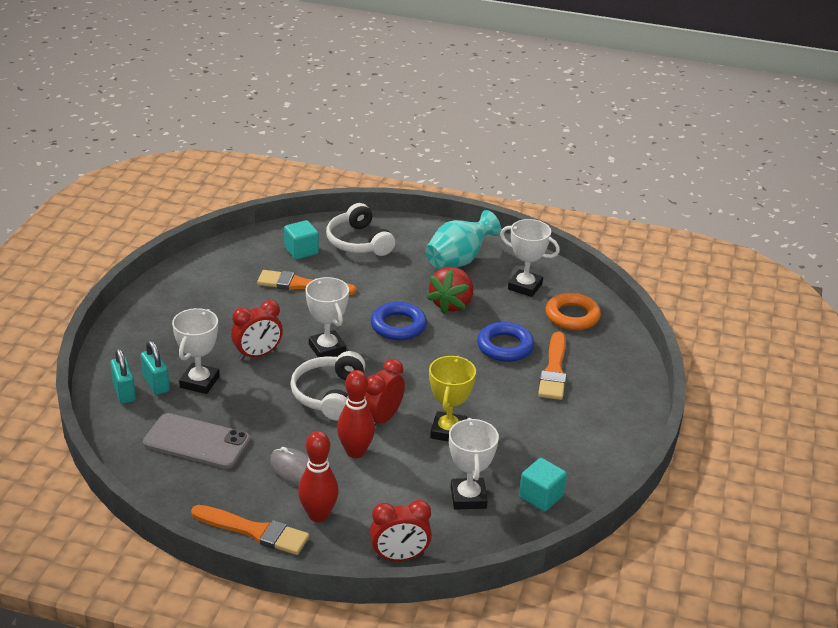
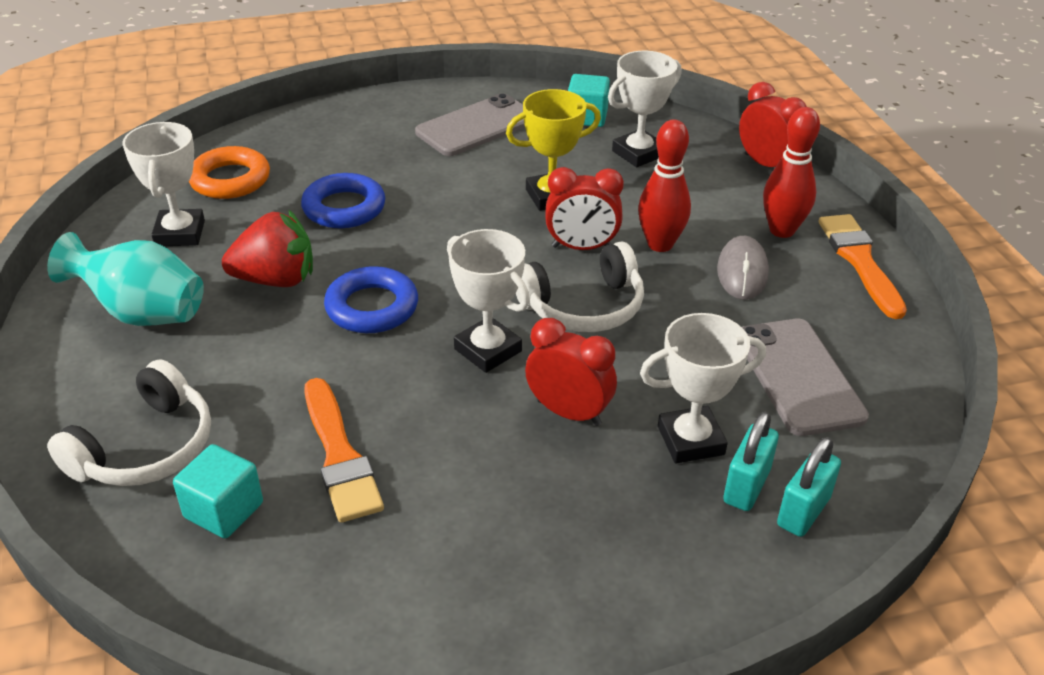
camera: 120 degrees left, 5 degrees up
white trophy [305,277,349,357] -> white trophy turned 75 degrees counterclockwise [447,229,530,373]
orange brush [538,332,566,400] -> none
none -> grey phone [415,93,525,156]

